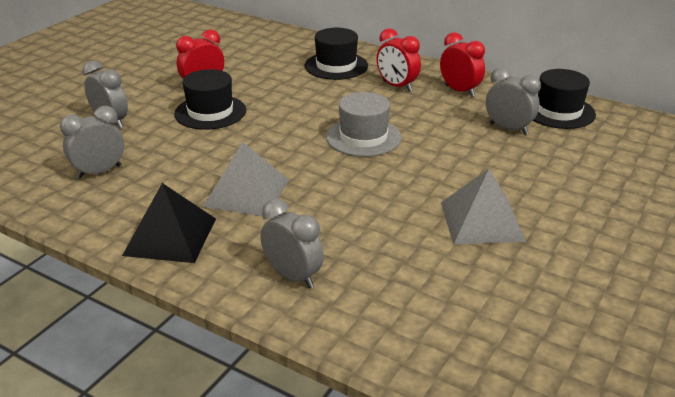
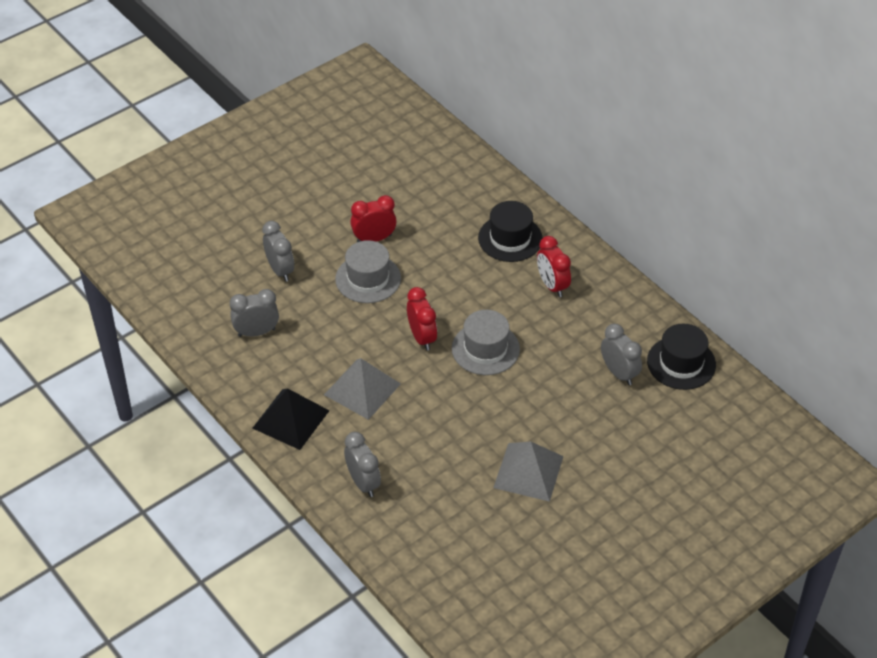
camera: 20 degrees right, 15 degrees up
black hat [174,69,246,130] -> grey hat [335,240,401,303]
red clock [440,32,485,97] -> red clock moved to [407,287,437,351]

